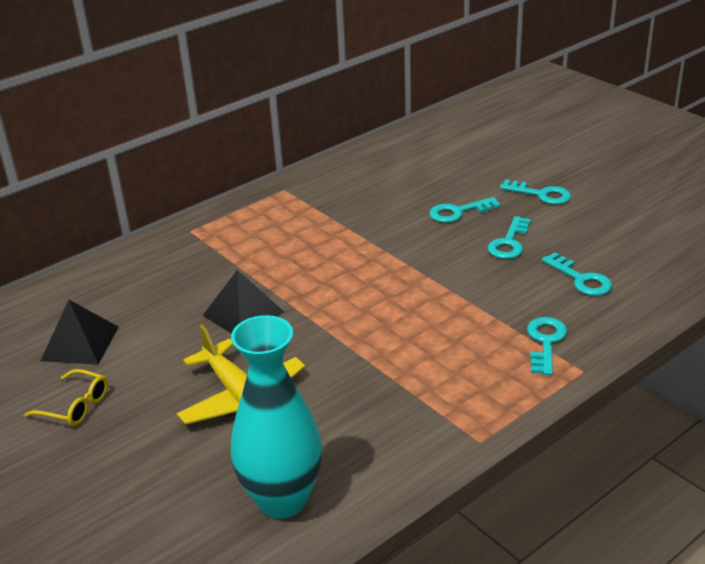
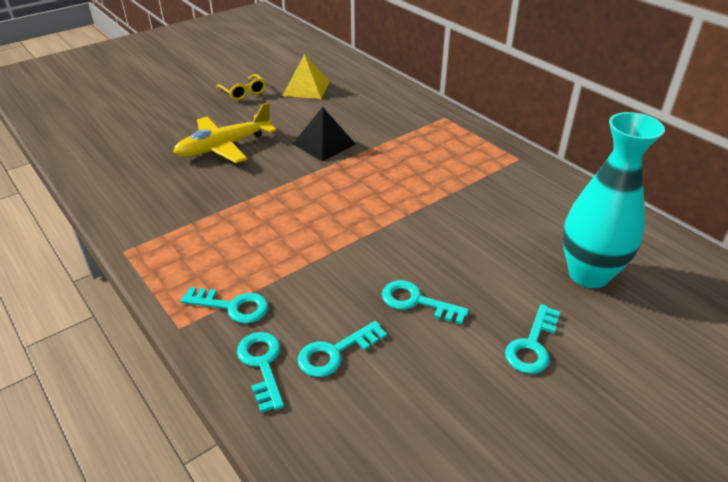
camera: 90 degrees right, 5 degrees up
yellow glasses [24,369,108,426] -> yellow glasses turned 60 degrees counterclockwise [216,74,266,100]
black pyramid [41,300,119,365] -> yellow pyramid [282,54,330,99]
turquoise vase [230,315,322,519] -> turquoise vase moved to [562,112,665,288]
turquoise key [429,197,501,223] -> turquoise key moved to [237,332,284,413]

